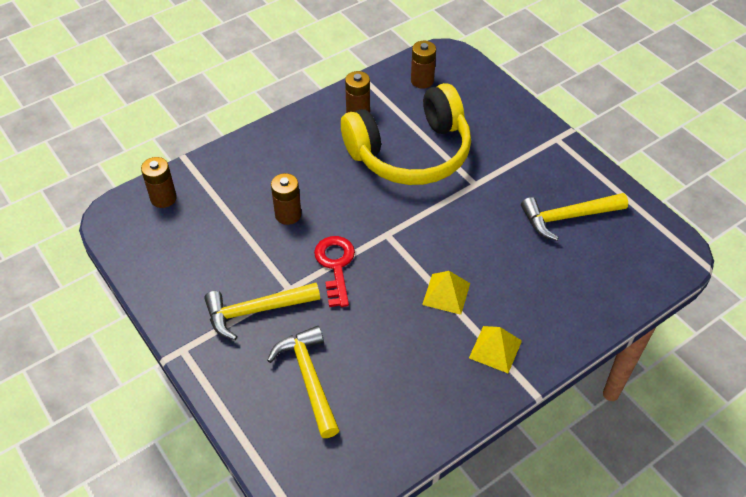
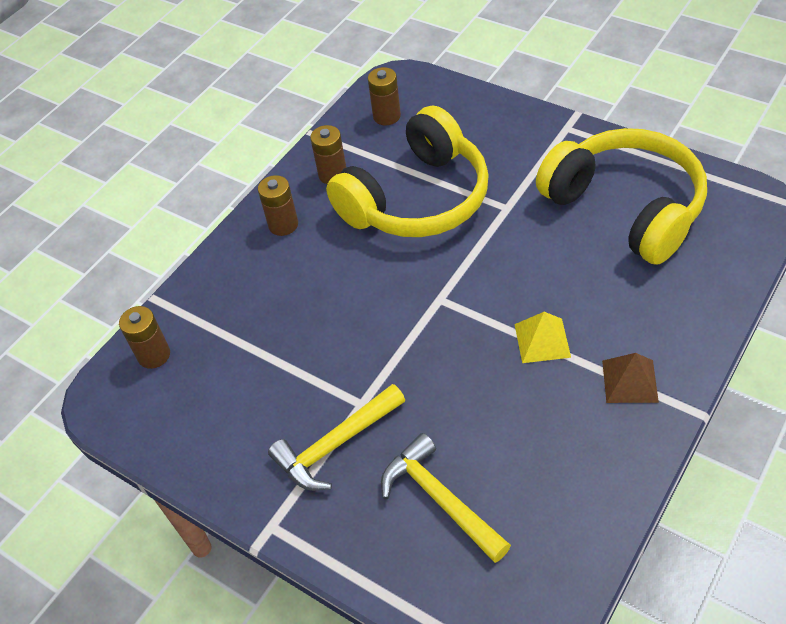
camera: 15 degrees left, 0 degrees up
brown battery [271,173,301,225] -> brown battery moved to [258,175,298,236]
red key [314,236,355,307] -> none
yellow pyramid [469,326,522,373] -> brown pyramid [602,353,659,403]
yellow hammer [521,193,628,241] -> yellow headphones [536,128,707,265]

